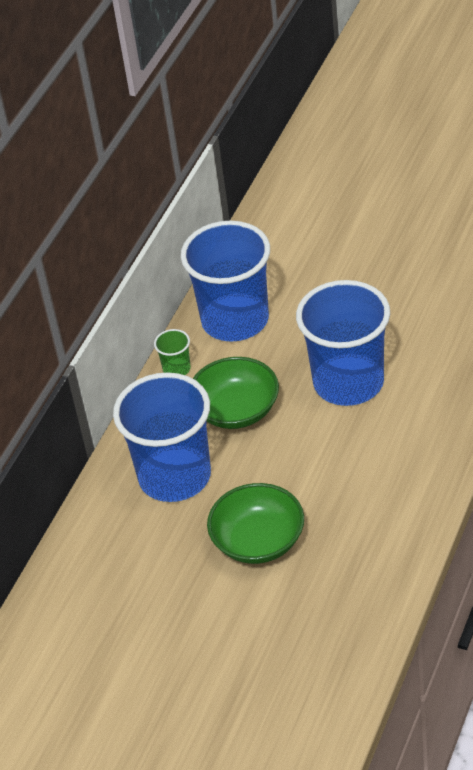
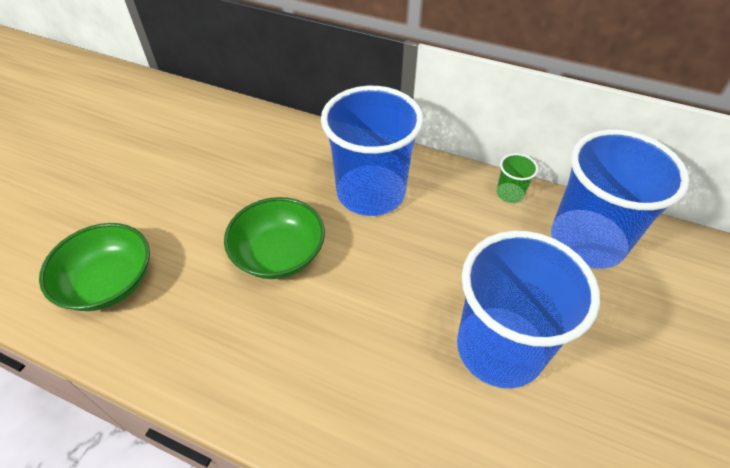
camera: 85 degrees right, 5 degrees up
green bowl [193,357,279,429] -> green bowl moved to [39,223,150,311]

